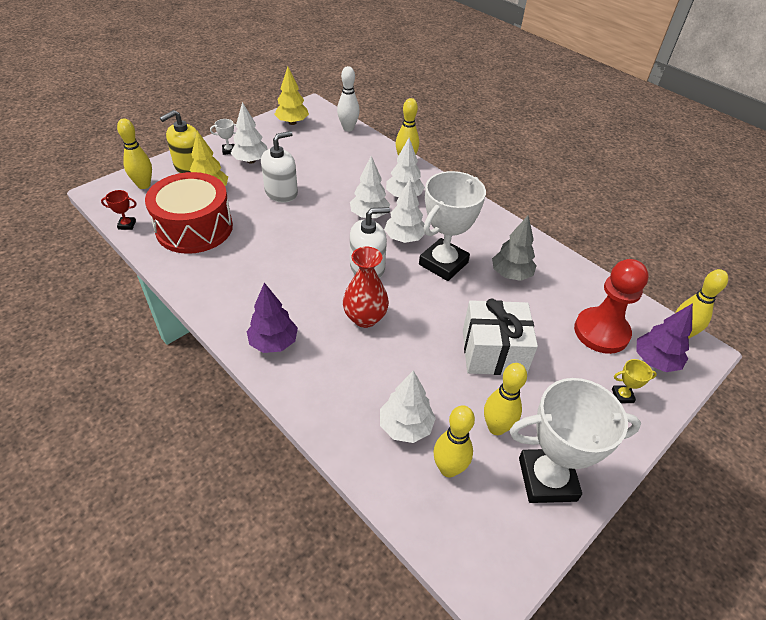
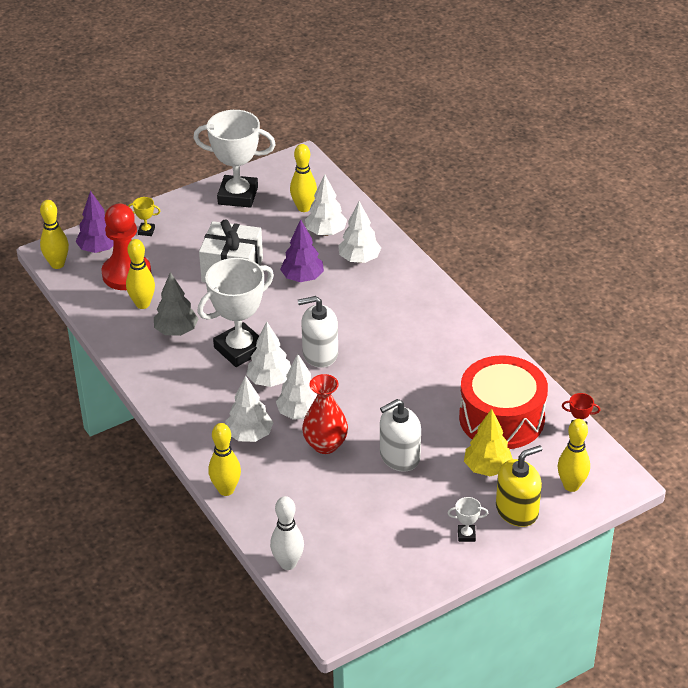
camera: 165 degrees left, 5 degrees down
white tree [231,102,268,164] -> white tree moved to [338,201,381,263]
purple tree [247,283,298,353] -> purple tree moved to [280,219,324,282]
yellow tree [274,66,309,125] -> none
red vase [343,247,389,328] -> red vase moved to [302,374,348,454]
yellow bowling pin [484,363,527,435] -> yellow bowling pin moved to [126,239,155,309]

